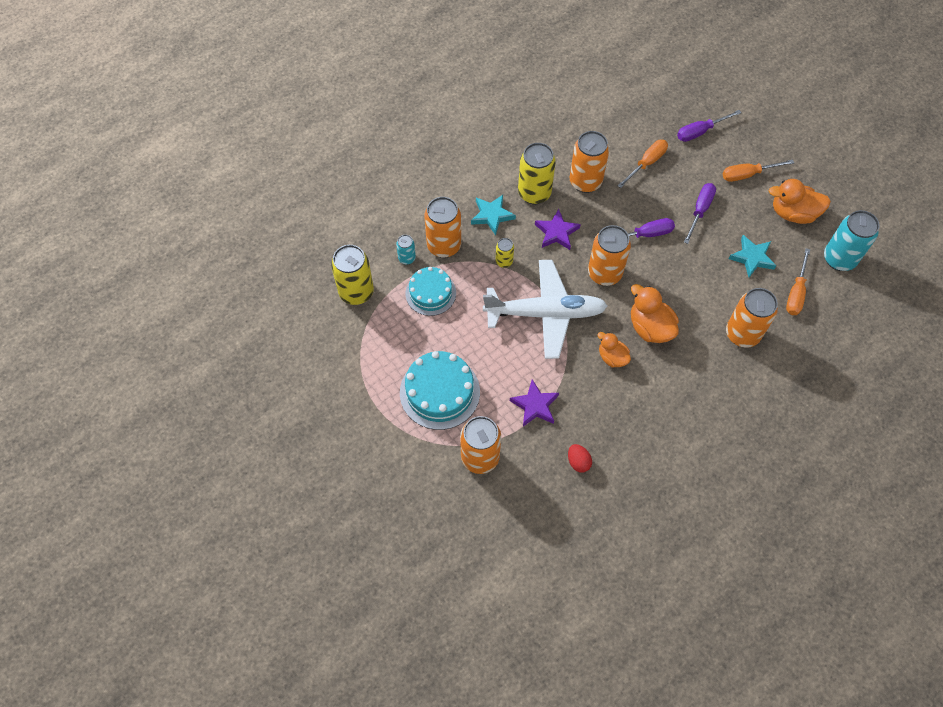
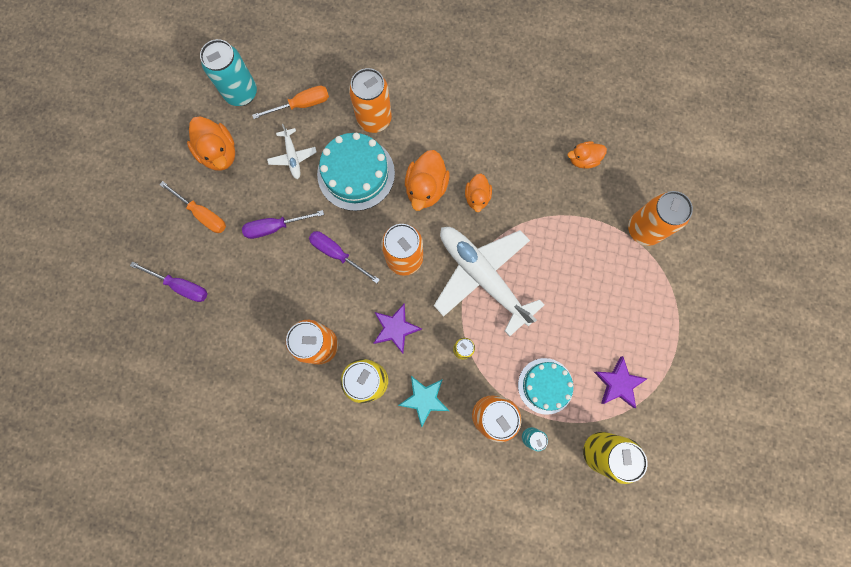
camera: 130 degrees left, 15 degrees up
turquoise cake [400,351,480,430] -> turquoise cake moved to [317,133,395,211]
purple star [510,379,559,427] -> purple star moved to [594,356,648,408]
red egg [568,444,592,473] -> orange duck [568,141,607,169]
orange screwdriver [617,140,668,188] -> none
turquoise star [728,235,776,277] -> white plane [267,124,317,179]

